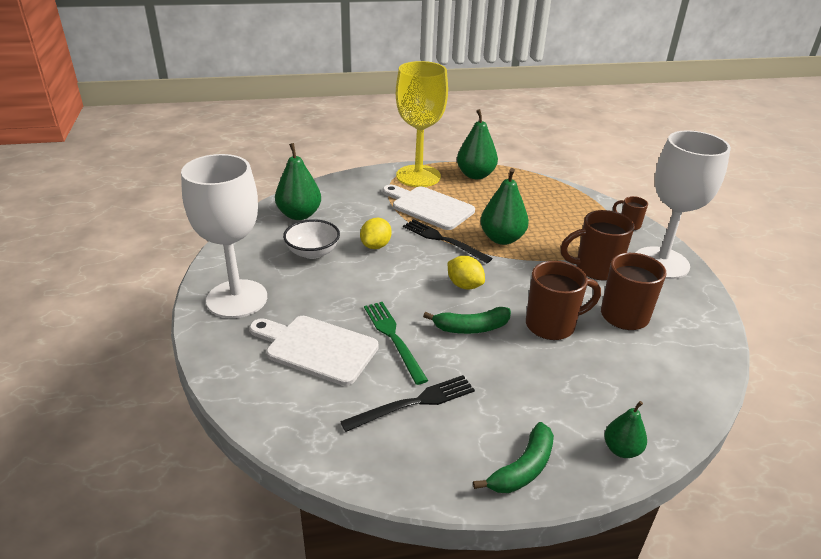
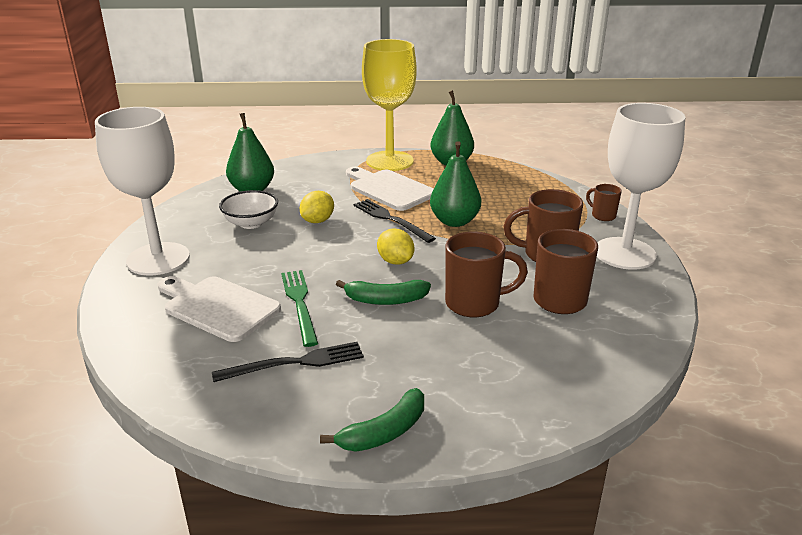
camera: 10 degrees right, 5 degrees down
green pear [604,401,647,458] -> none

